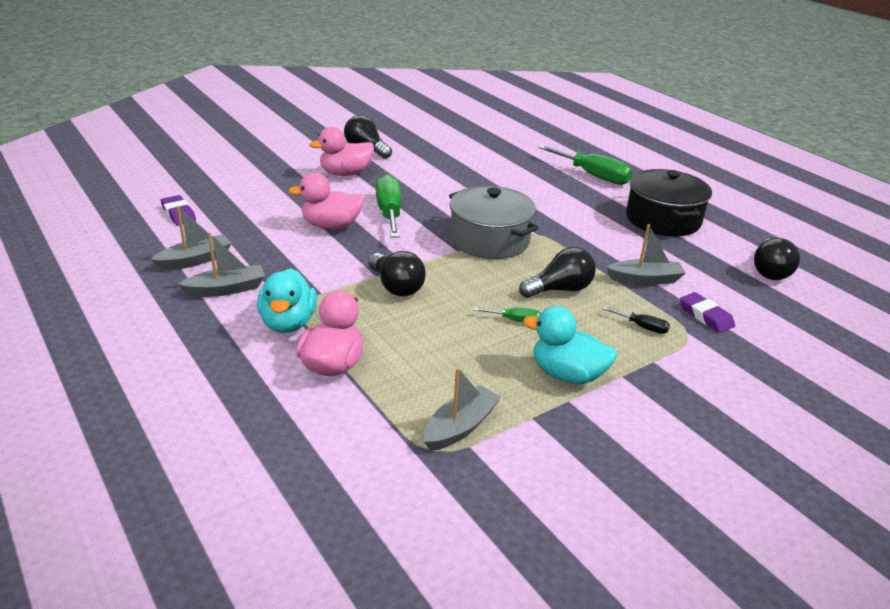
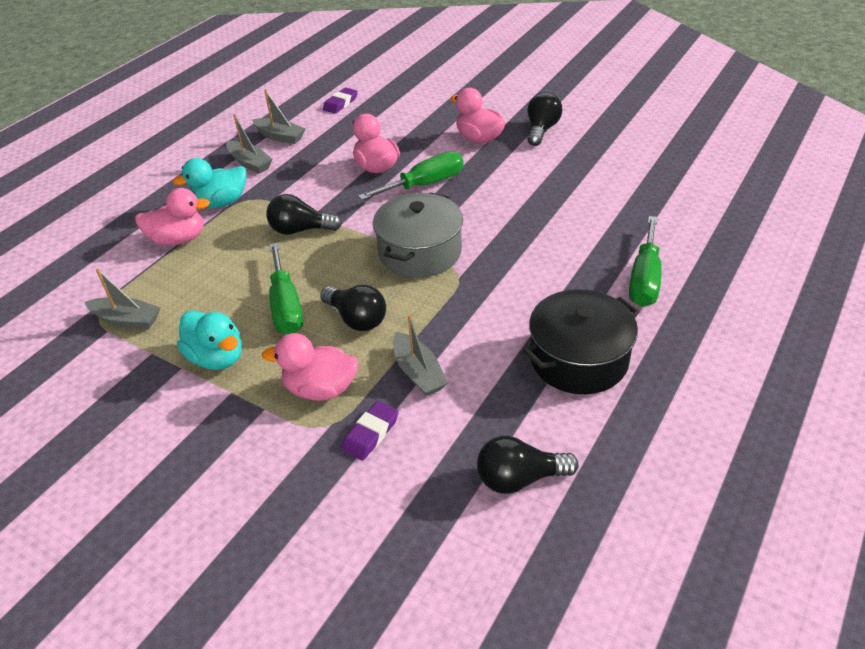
camera: 70 degrees right, 10 degrees up
black light bulb [368,251,426,296] -> black light bulb turned 60 degrees clockwise [266,194,342,235]
green screwdriver [473,307,541,322] -> green screwdriver [269,243,303,334], size x2.11
turquoise duck [523,306,617,384] -> turquoise duck turned 135 degrees clockwise [177,310,242,370]
black screwdriver [603,307,670,334] -> pink duck [262,333,358,401]

